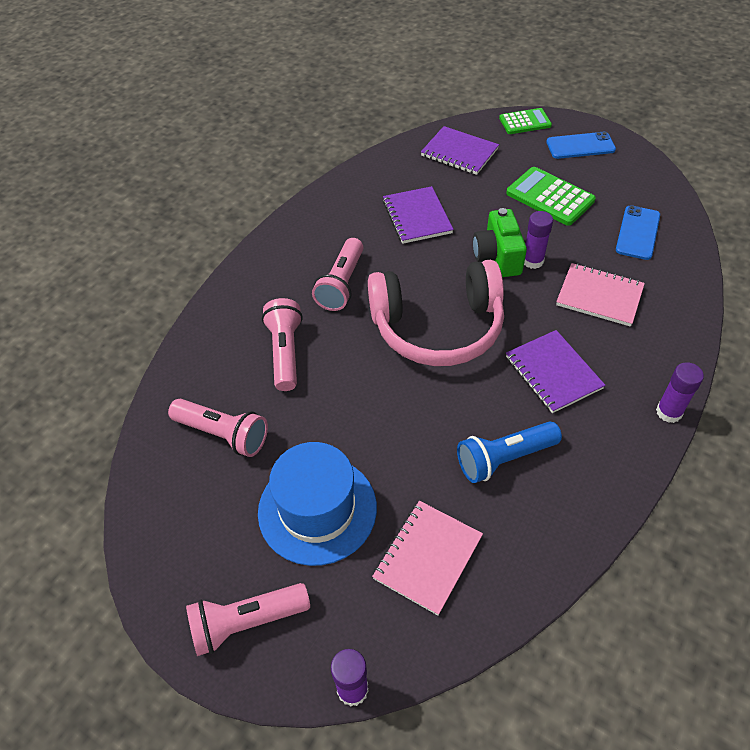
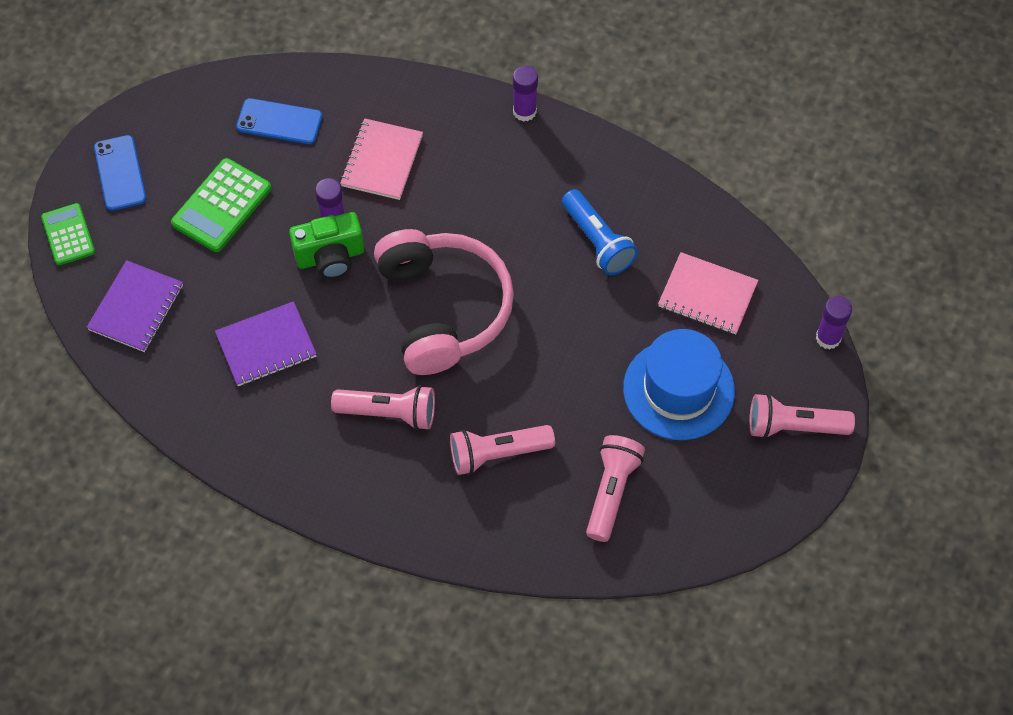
camera: 100 degrees left, 10 degrees up
pink flashlight [186,583,310,656] -> pink flashlight turned 120 degrees clockwise [749,393,855,439]
purple notebook [506,330,605,413] -> none

